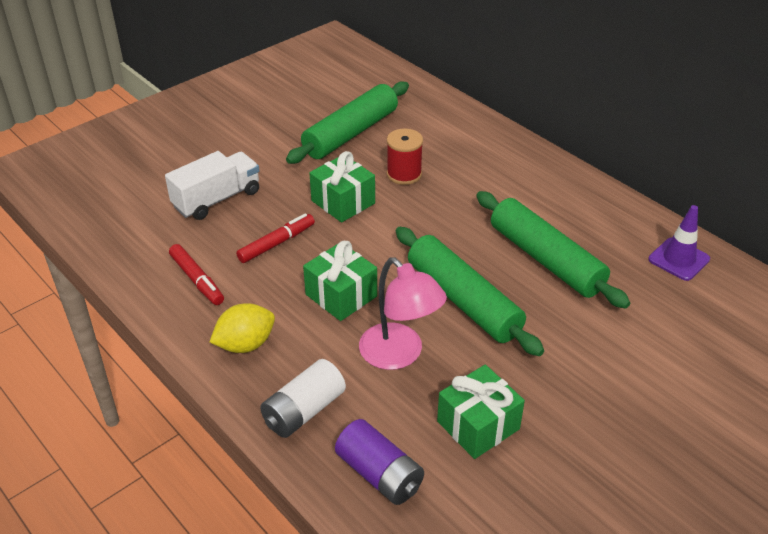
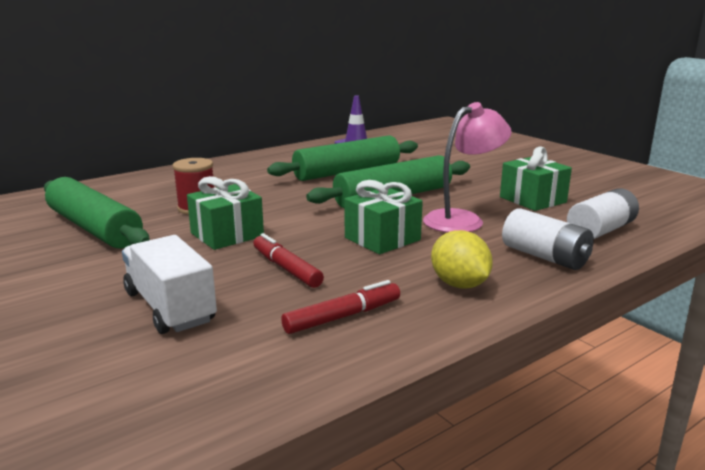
camera: 85 degrees left, 20 degrees down
purple battery [335,419,424,505] -> white battery [567,188,639,239]

